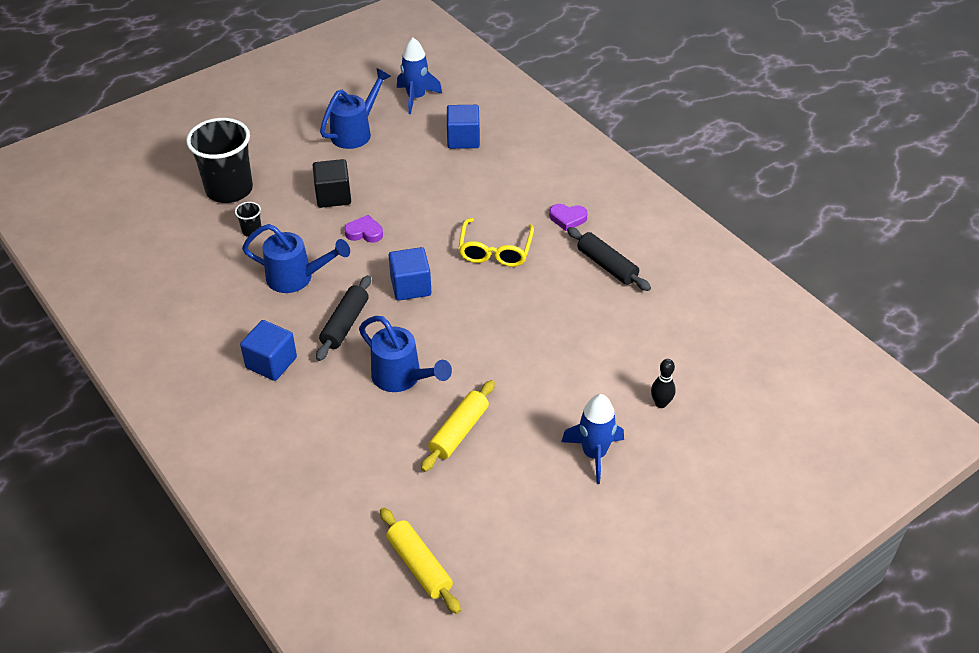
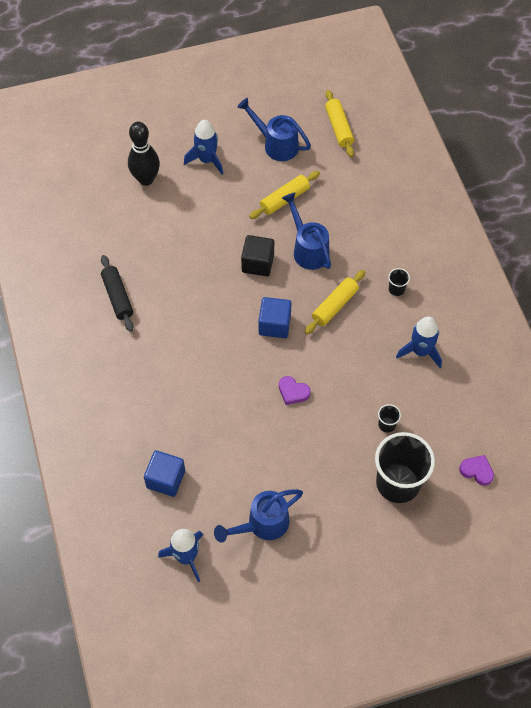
camera: 160 degrees left, 15 degrees up
blue cube [240,320,297,381] -> black cup [388,268,410,296]
blue watering can [242,224,350,293] -> blue watering can moved to [237,98,311,161]
black cube [313,159,351,208] -> black cube moved to [241,235,274,277]
black rolling pin [316,275,371,361] -> yellow rolling pin [305,270,365,334]
yellow glasses [458,218,534,267] -> none
purple heart [549,204,588,231] -> purple heart moved to [459,455,494,486]
black bowling pin [651,359,676,408] -> black bowling pin [128,122,160,186], size x1.89
none -> blue rocket [396,316,442,368]

